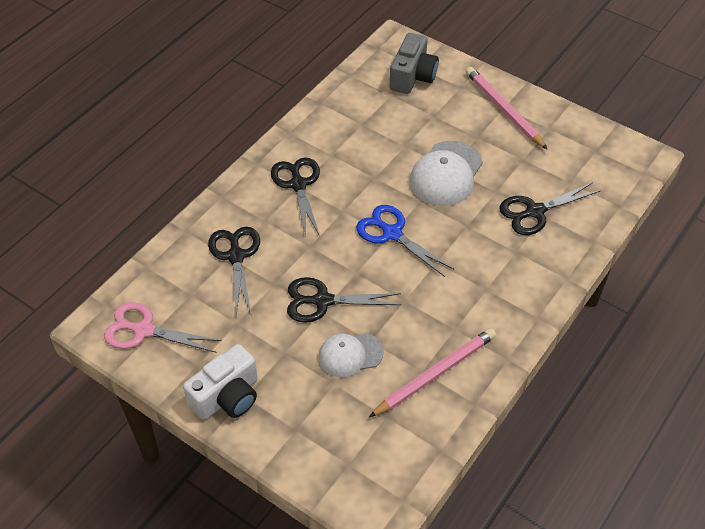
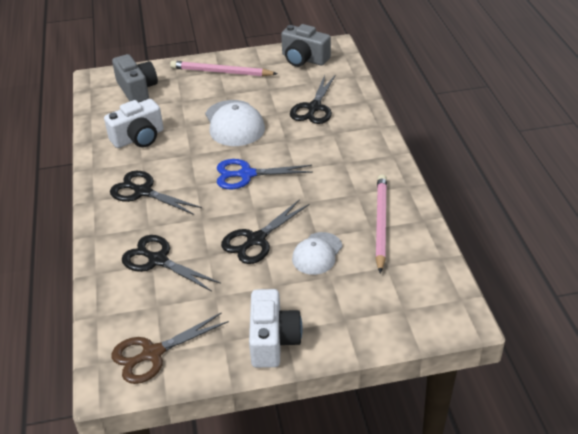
camera: 45 degrees left, 10 degrees down
pink scissors [104,302,222,353] -> brown scissors [111,312,229,384]
none -> white camera [104,99,164,148]
none -> grey camera [281,24,331,67]

